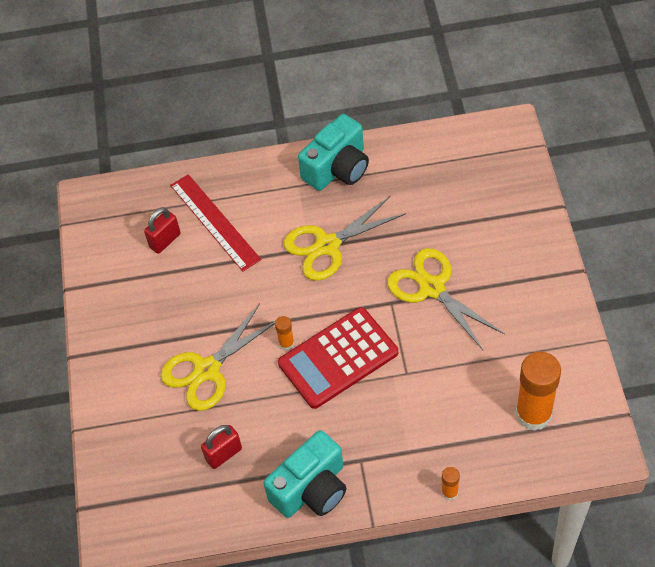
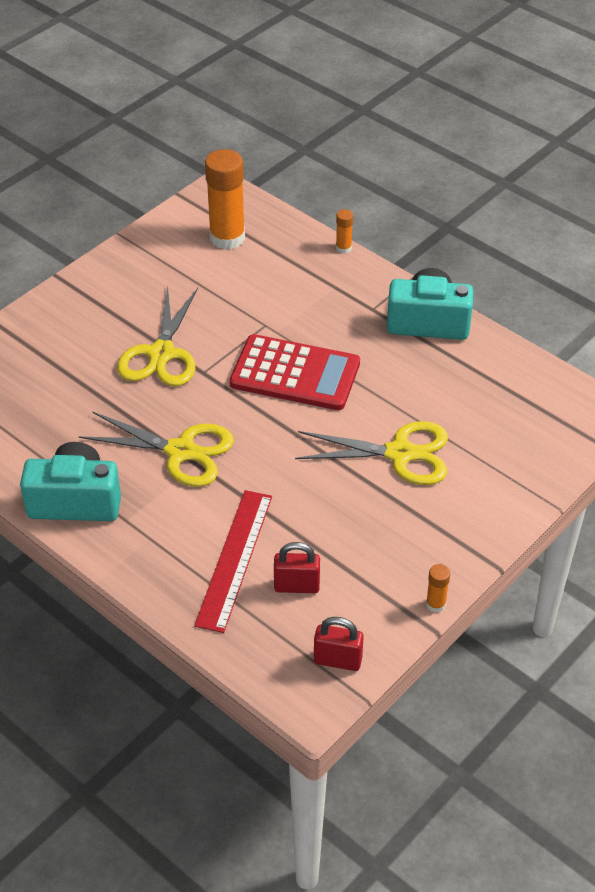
camera: 135 degrees left, 10 degrees down
red padlock [201,425,242,469] -> red padlock moved to [314,617,364,671]
orange glue stick [275,316,294,350] -> orange glue stick moved to [426,564,450,612]

